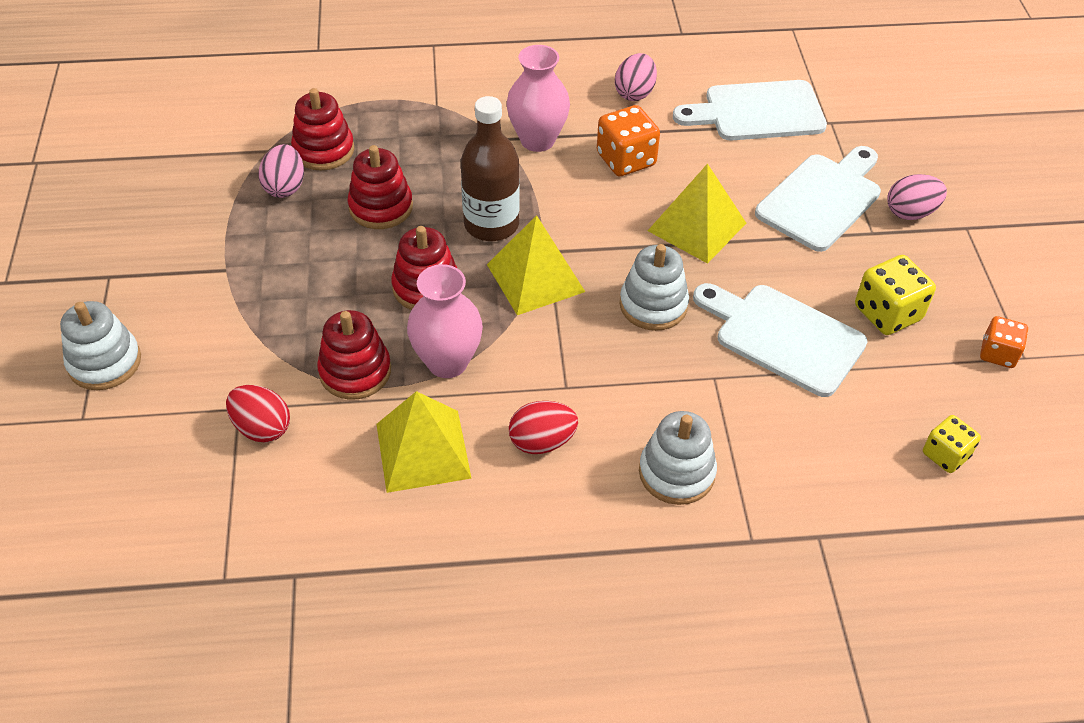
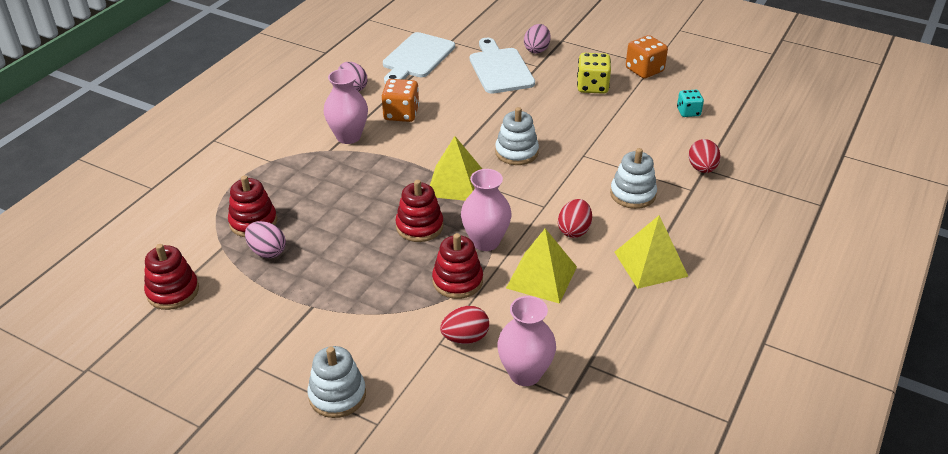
camera: 55 degrees left, 10 degrees down
red stacking toy [348,145,413,229] -> red stacking toy moved to [144,244,199,310]
brown bottle [461,96,520,241] -> none
yellow pyramid [648,163,746,264] -> yellow pyramid moved to [614,215,689,289]
white cutting board [693,283,867,397] -> none
yellow dice [923,415,981,473] -> turquoise dice [677,90,704,117]
orange dice [980,316,1028,368] -> orange dice [626,35,668,79], size x1.55
none -> pink vase [497,296,556,386]
none -> red egg [688,139,720,173]

